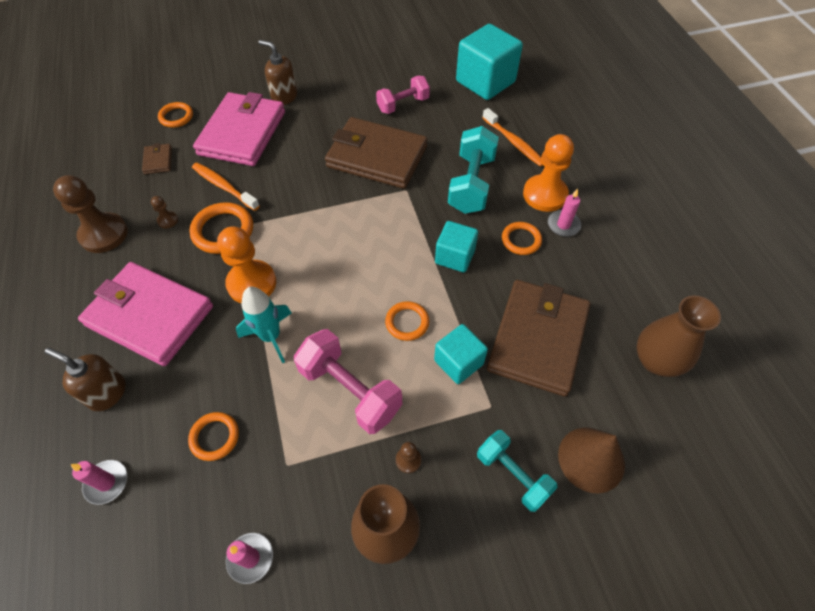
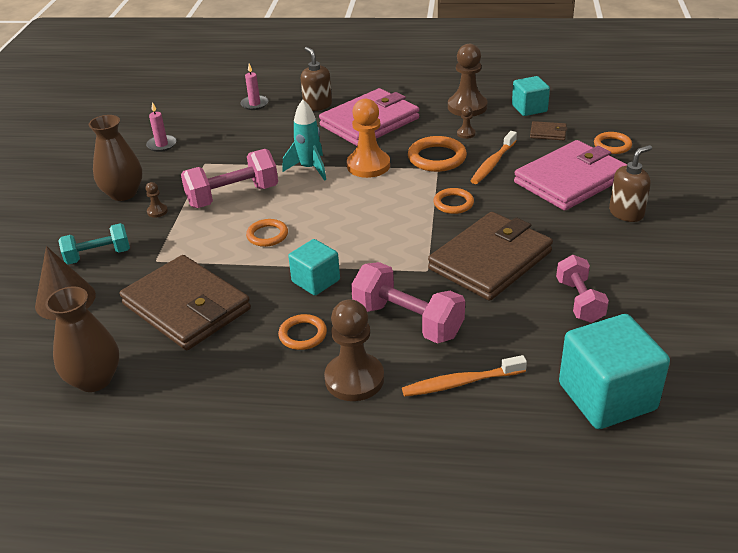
camera: 115 degrees right, 20 degrees down
brown soap dispenser [45,348,125,411] -> brown soap dispenser turned 75 degrees counterclockwise [301,47,332,111]
orange ring [188,412,239,461] -> orange ring moved to [433,188,474,214]
orange toothbrush [192,163,260,211] -> orange toothbrush turned 150 degrees clockwise [471,131,517,184]
pink wallet [193,92,285,166] -> pink wallet turned 75 degrees counterclockwise [514,140,627,211]
turquoise cube [434,324,488,384] -> turquoise cube moved to [512,76,550,116]
turquoise dumbbell [448,126,499,214] -> pink dumbbell [351,262,465,344]
orange pawn [523,134,574,212] -> brown pawn [324,299,384,401]
pink candle [548,188,581,237] -> none

